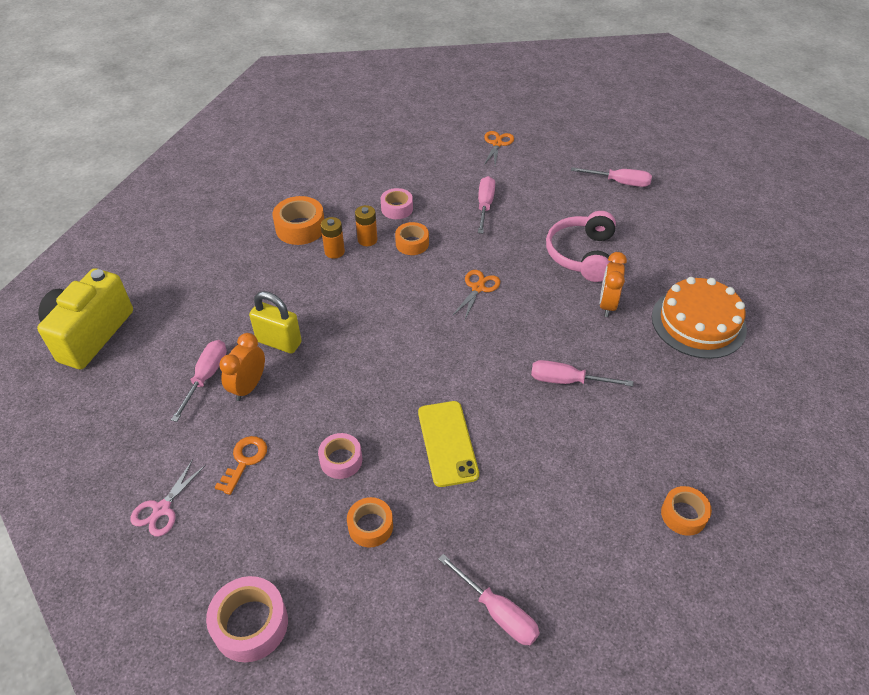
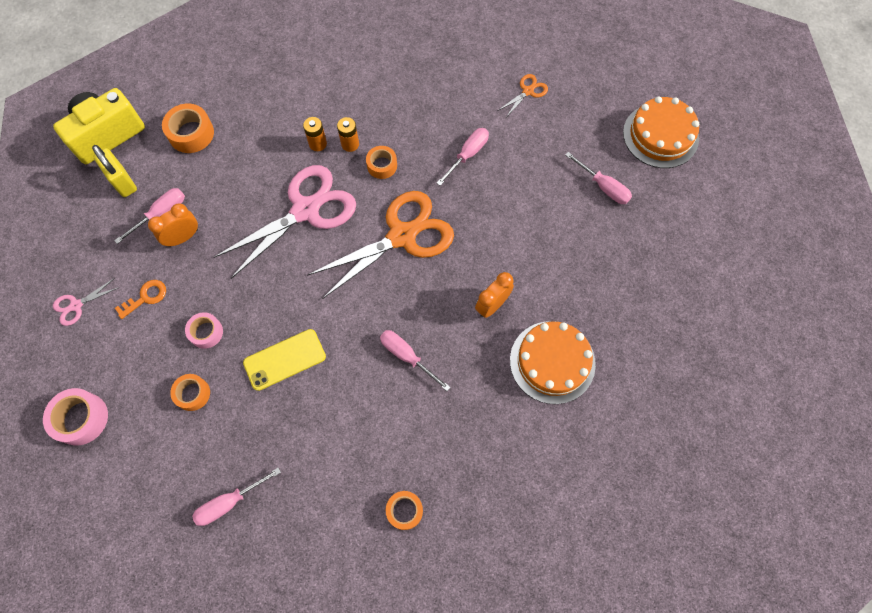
camera: 30 degrees right, 20 degrees up
yellow padlock [249,291,302,354] -> yellow padlock moved to [92,145,137,197]
orange tape [273,196,324,245] -> orange tape moved to [162,104,214,153]
pink tape [381,188,413,219] -> none
yellow phone [418,401,479,487] -> yellow phone turned 45 degrees clockwise [243,329,326,391]
pink screwdriver [438,554,540,645] -> pink screwdriver turned 75 degrees clockwise [192,467,281,526]
orange scissors [452,270,500,322] -> orange scissors [307,191,454,299], size x2.35
pink headphones [546,211,616,282] -> none
none -> pink scissors [214,165,356,279]
none -> orange cake [623,96,699,168]

